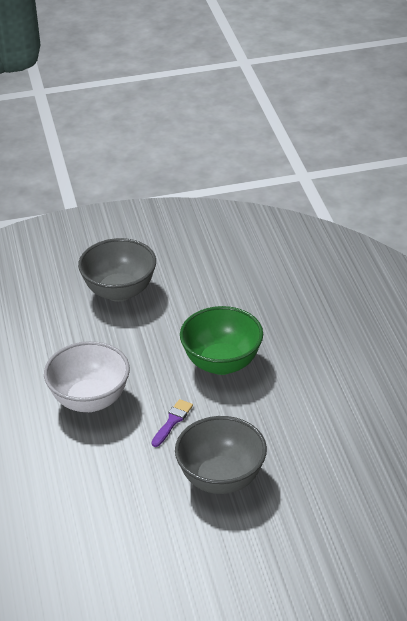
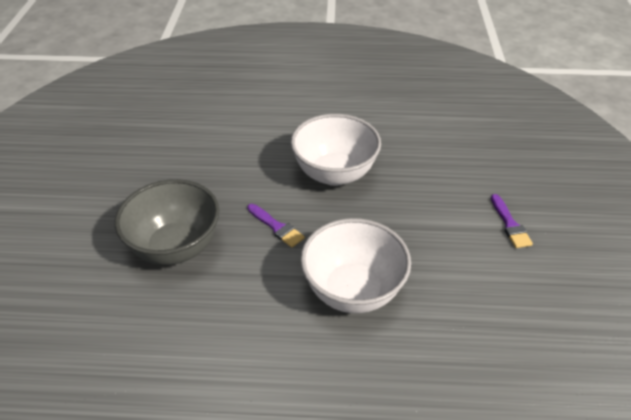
camera: 105 degrees right, 5 degrees up
grey bowl [78,238,156,302] -> purple brush [491,194,533,248]
green bowl [180,306,263,375] -> white bowl [301,218,411,313]

